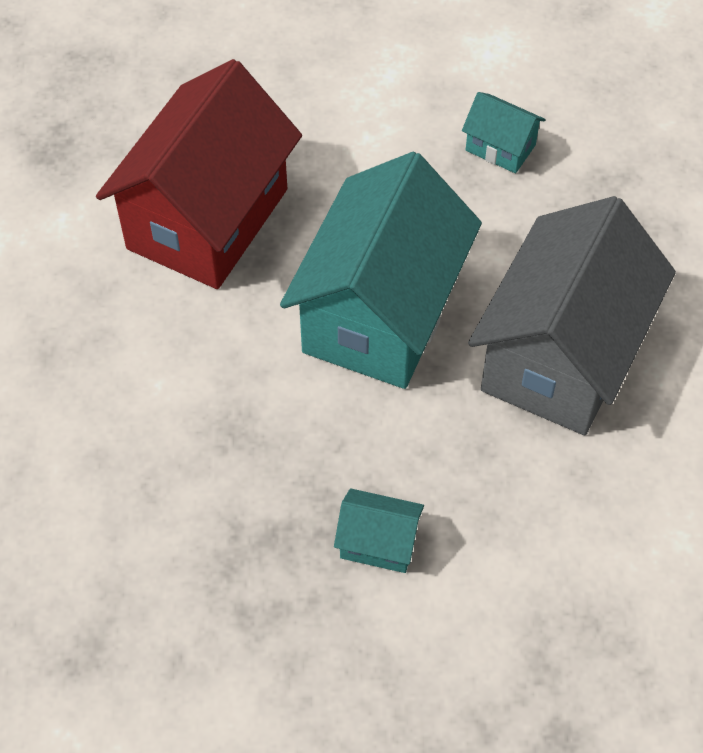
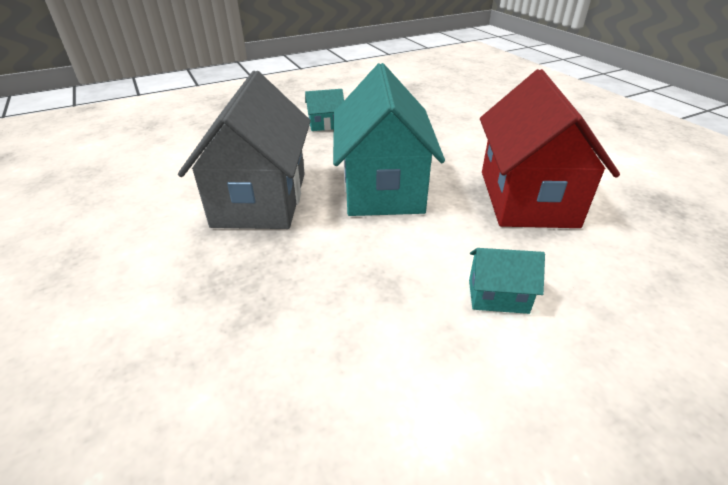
camera: 155 degrees right, 20 degrees down
turquoise house [462,92,546,173] -> turquoise house moved to [469,248,545,314]

